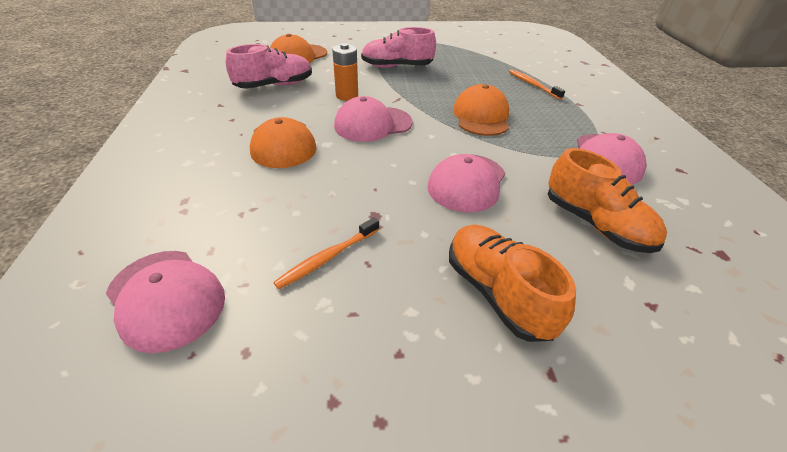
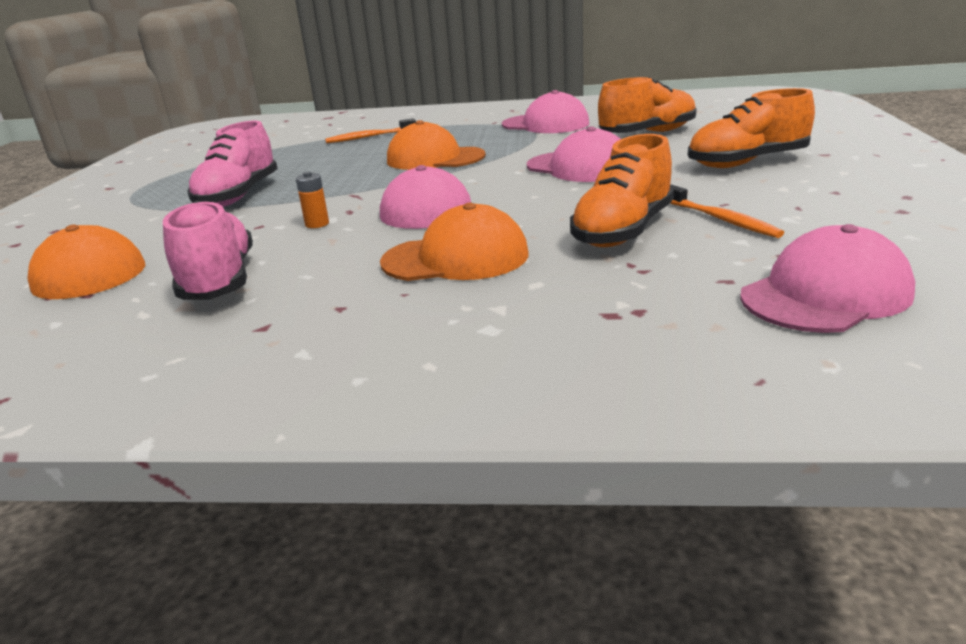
camera: 75 degrees left, 15 degrees down
orange battery [332,43,358,101] -> orange battery [296,172,329,228], size x0.60
none -> orange shoe [570,134,674,247]

